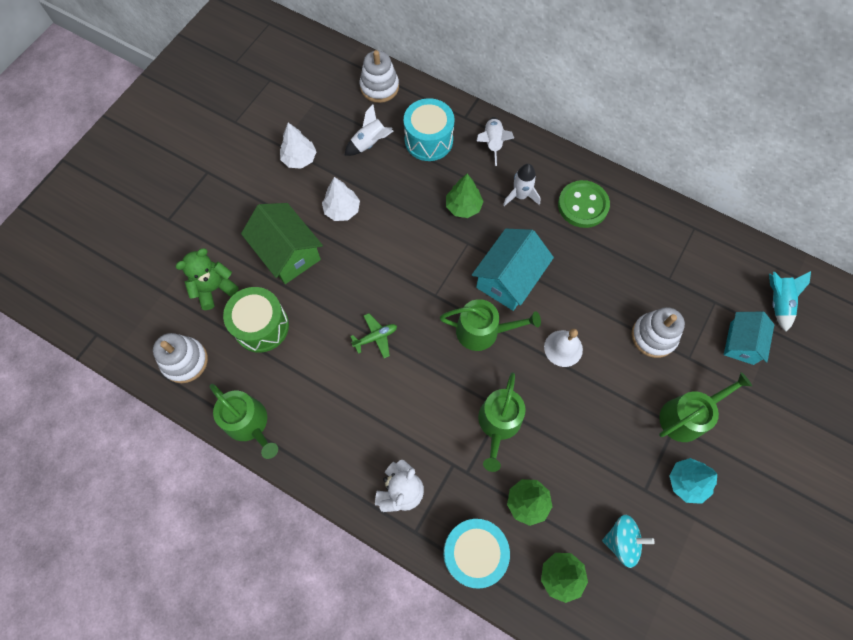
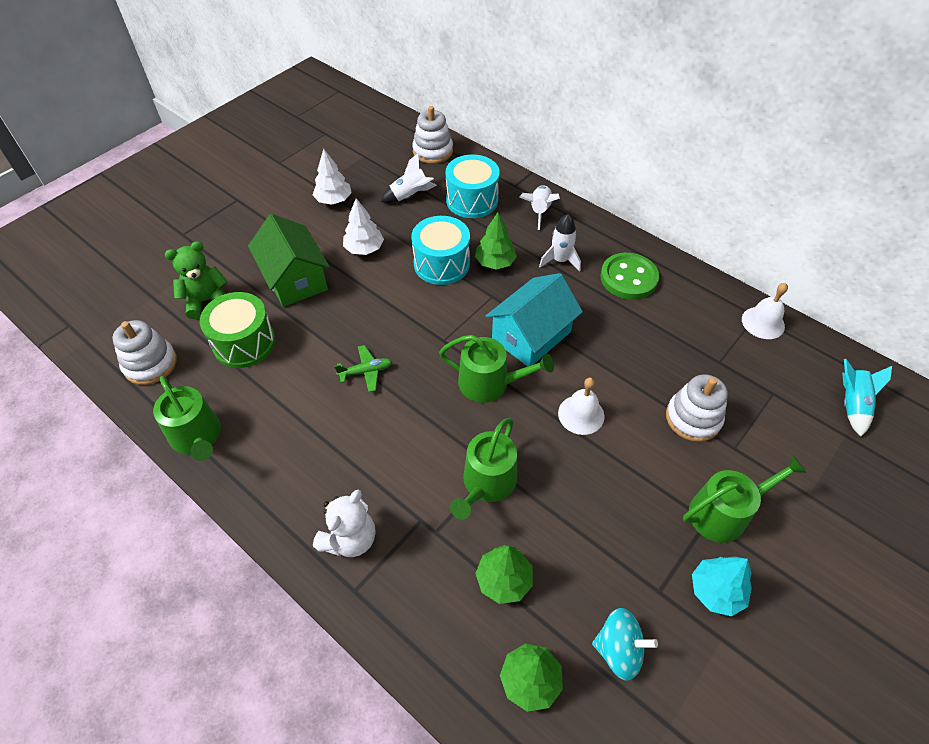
camera: 10 degrees right, 15 degrees down
turquoise drum [443,519,510,589] -> turquoise drum moved to [411,216,470,285]
turquoise house [724,312,774,365] -> none
none -> white bell [742,283,788,339]

